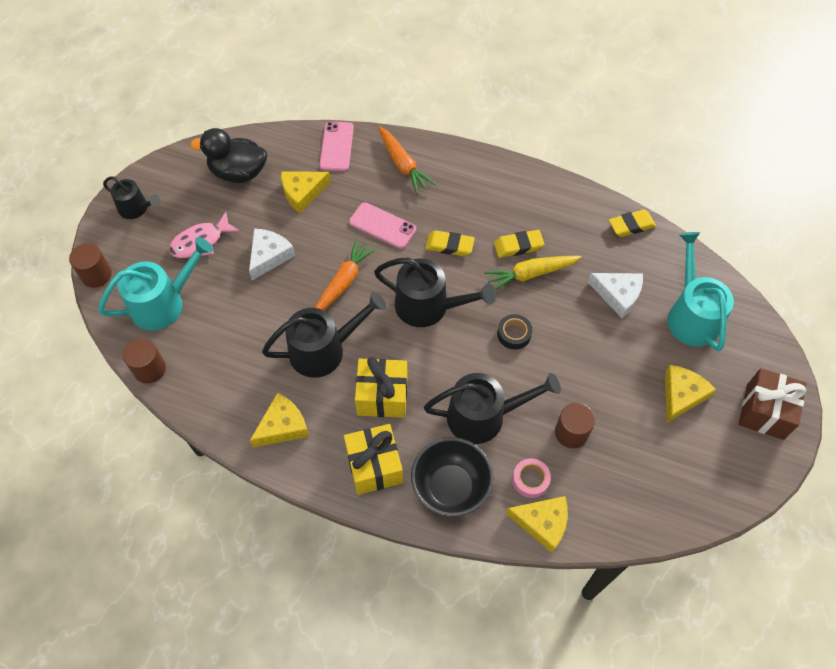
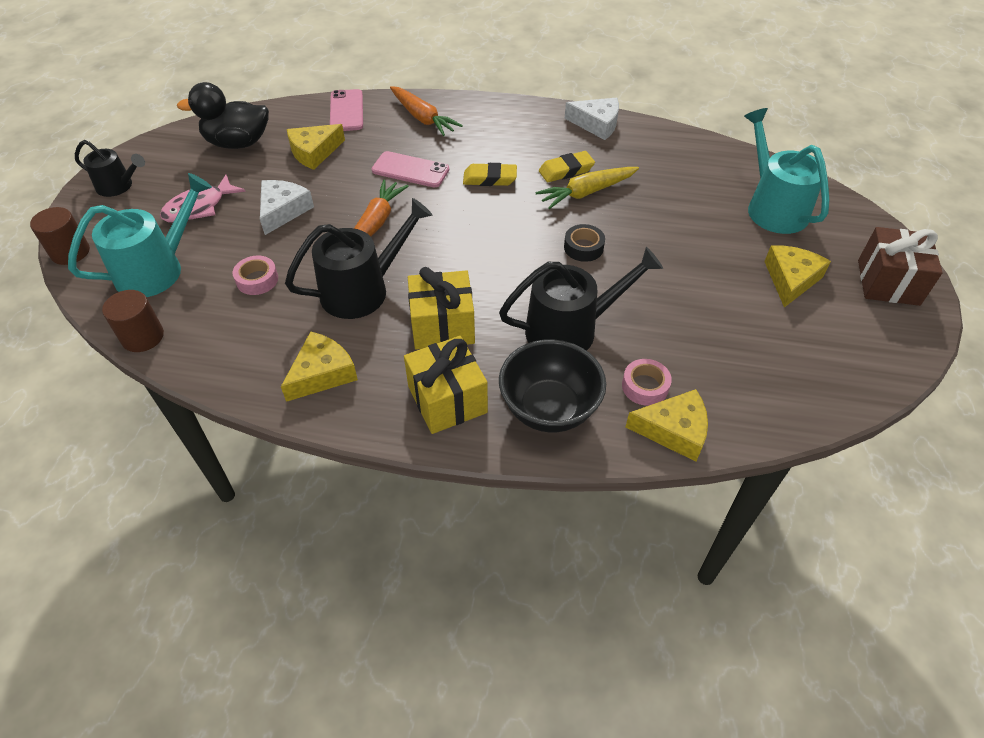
camera: 10 degrees left, 10 degrees down
black watering can [374,258,496,327] -> none
brown cylinder [555,403,595,448] -> none
white cheese [588,273,643,318] -> white cheese moved to [564,98,619,140]
yellow eraser [609,209,656,237] -> none
none -> pink tape [233,256,278,295]

